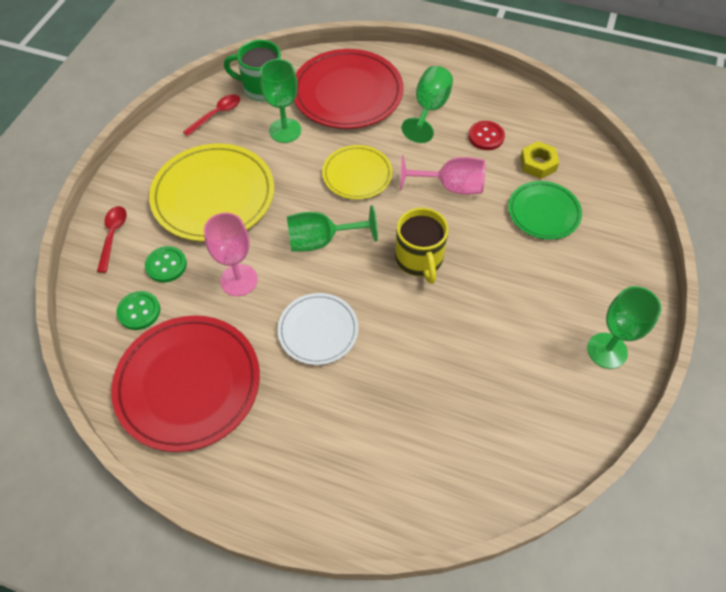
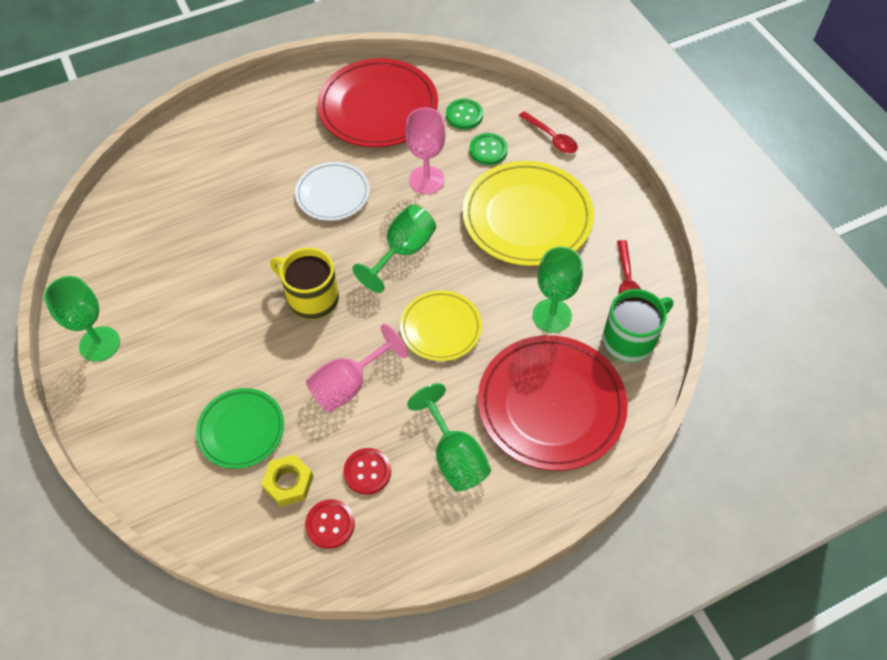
camera: 135 degrees right, 0 degrees up
none -> red button [305,499,355,549]

